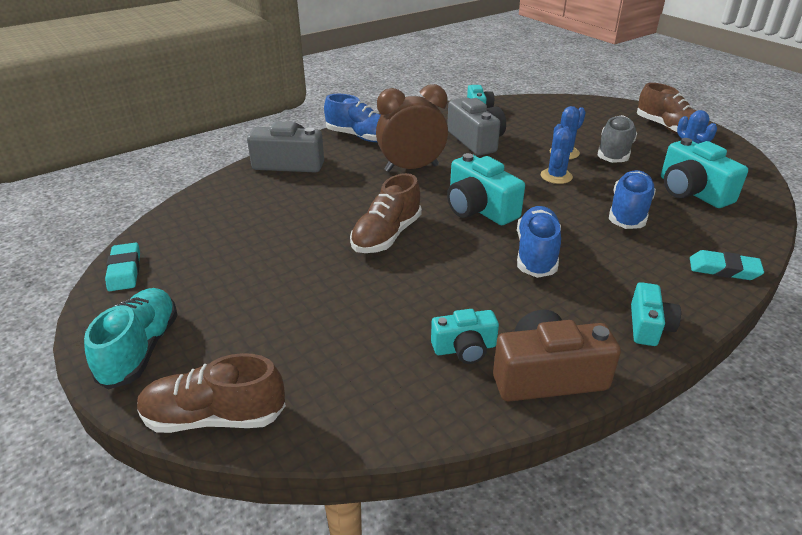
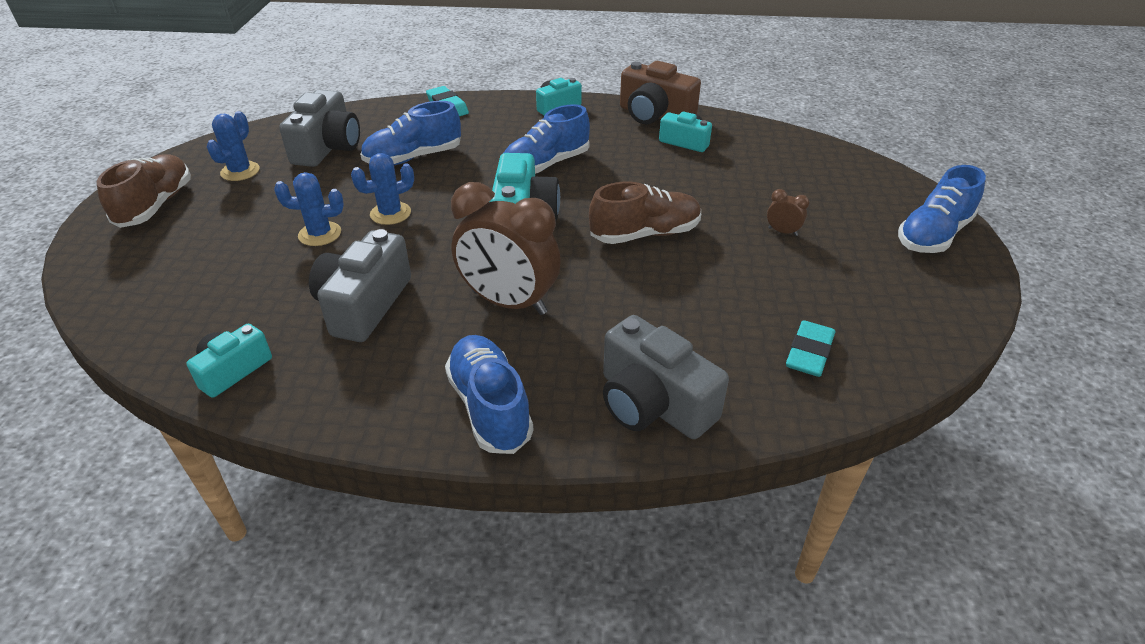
camera: 140 degrees left, 5 degrees up
turquoise shoe [84,288,178,389] -> blue shoe [898,165,986,253]
turquoise eraser [105,243,140,291] -> turquoise eraser moved to [786,320,835,377]
brown shoe [137,353,286,433] -> none
grey shoe [597,115,637,163] -> none
turquoise camera [661,138,748,208] -> grey camera [279,90,360,167]
none -> brown clock [767,189,809,236]

